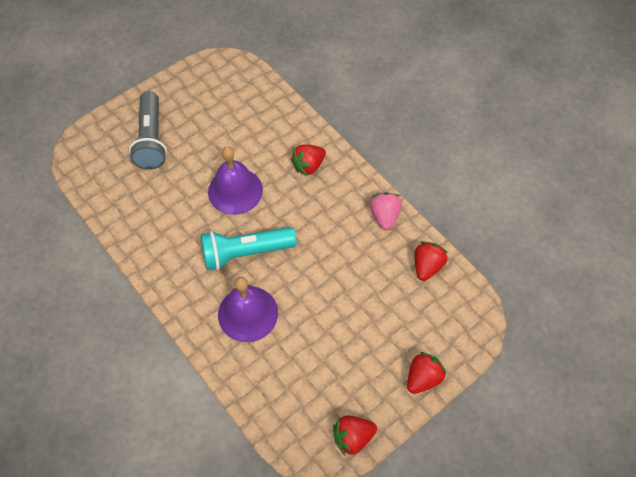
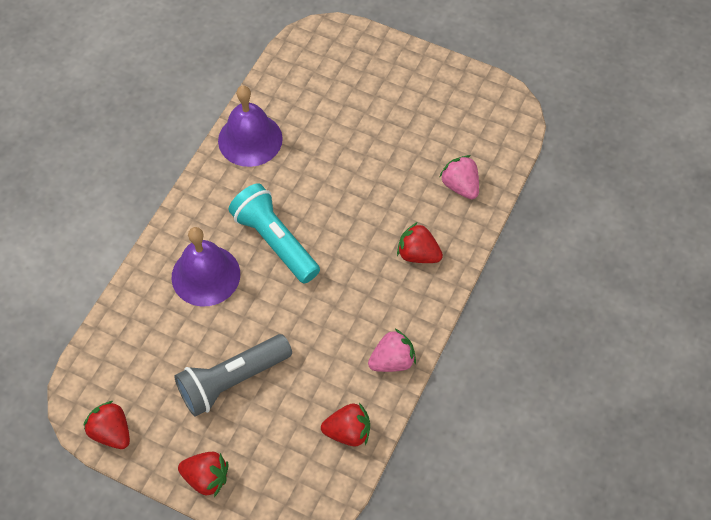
camera: 65 degrees right, 0 degrees up
grey flashlight [129,91,167,170] -> grey flashlight moved to [174,334,292,417]
purple bell [208,146,263,215] -> purple bell moved to [218,86,283,167]
none -> pink strawberry [440,155,479,199]

